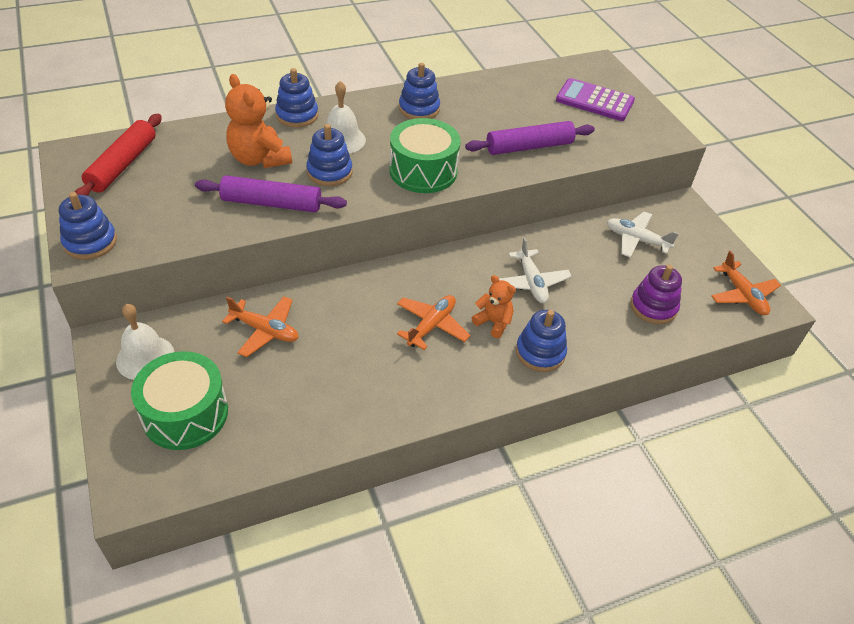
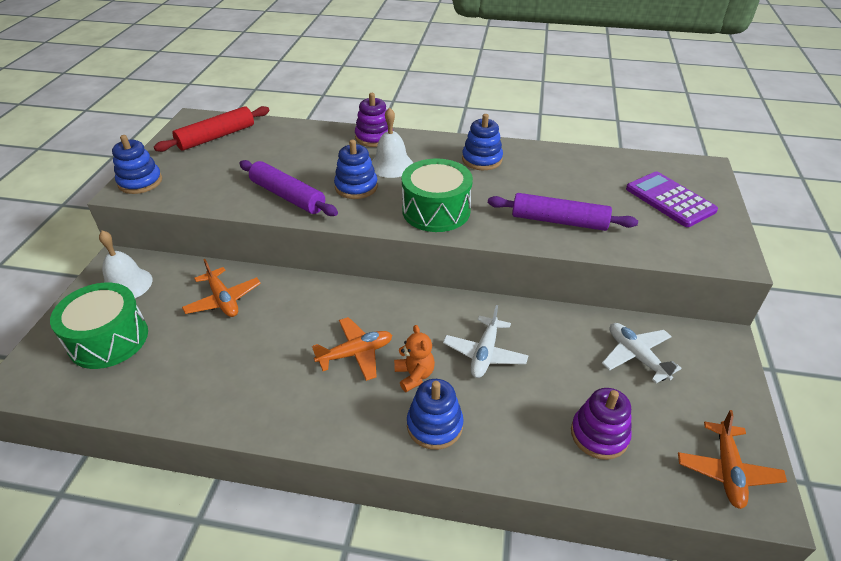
camera: 35 degrees right, 5 degrees down
orange teddy bear [225,74,292,168] -> none
blue stacking toy [275,68,318,128] -> purple stacking toy [355,93,388,147]

